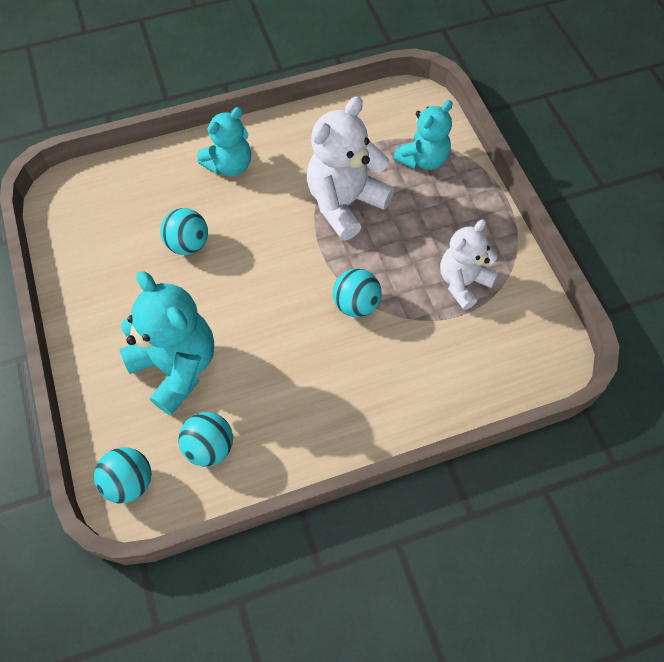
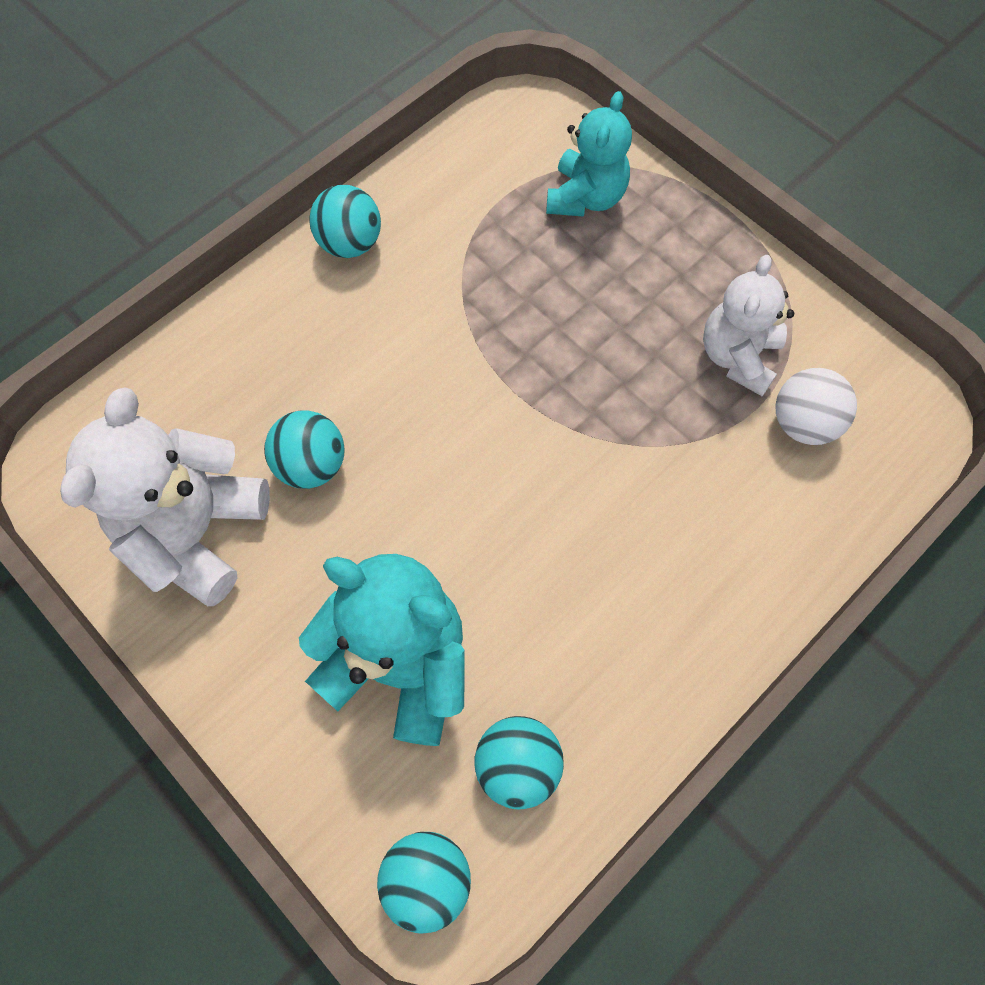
camera: 25 degrees left, 5 degrees up
turquoise teddy bear [197,107,251,176] -> none
white teddy bear [307,96,394,240] -> white teddy bear moved to [60,387,270,606]
turquoise ball [333,269,382,317] -> turquoise ball moved to [309,185,381,258]
none -> white ball [776,368,857,445]

